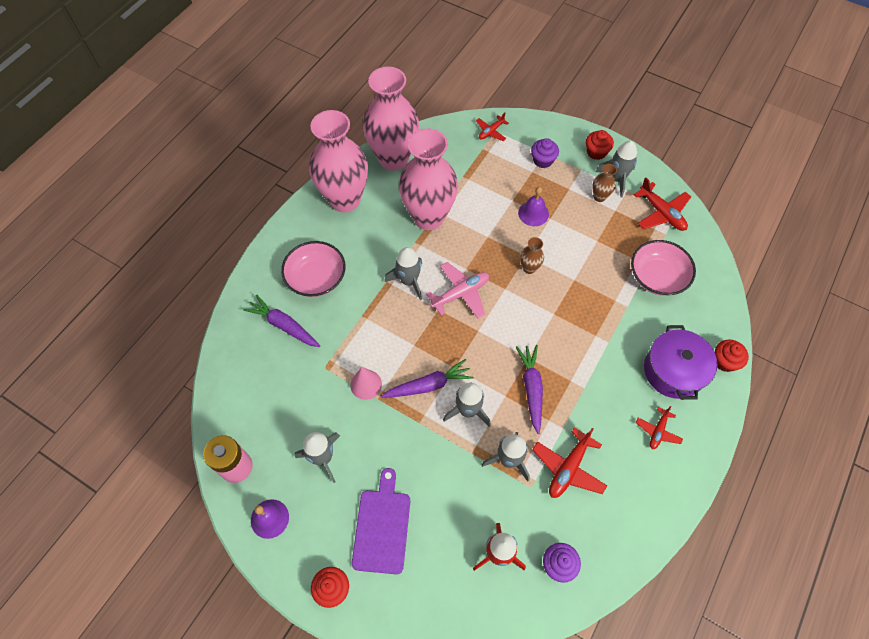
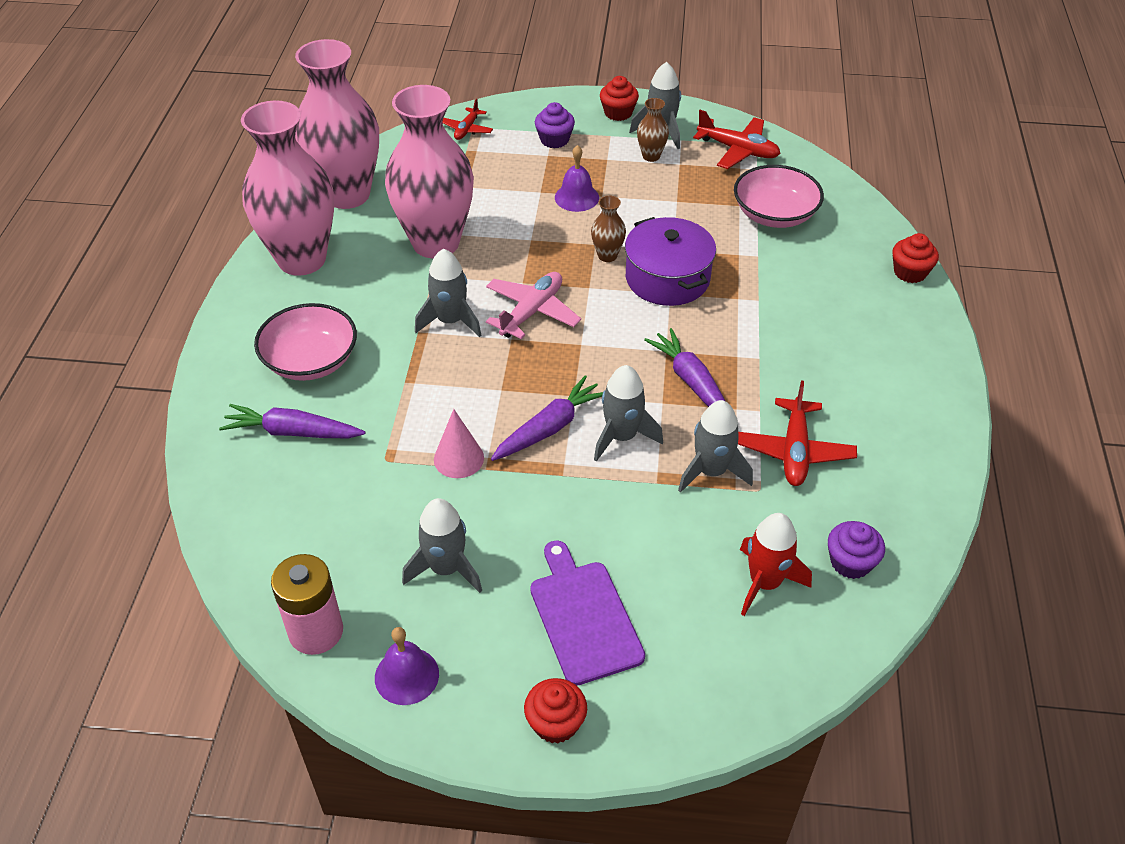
camera: 25 degrees left, 15 degrees down
red plane [636,406,683,449] -> none
purple pot [644,325,718,400] -> purple pot moved to [625,217,716,306]

